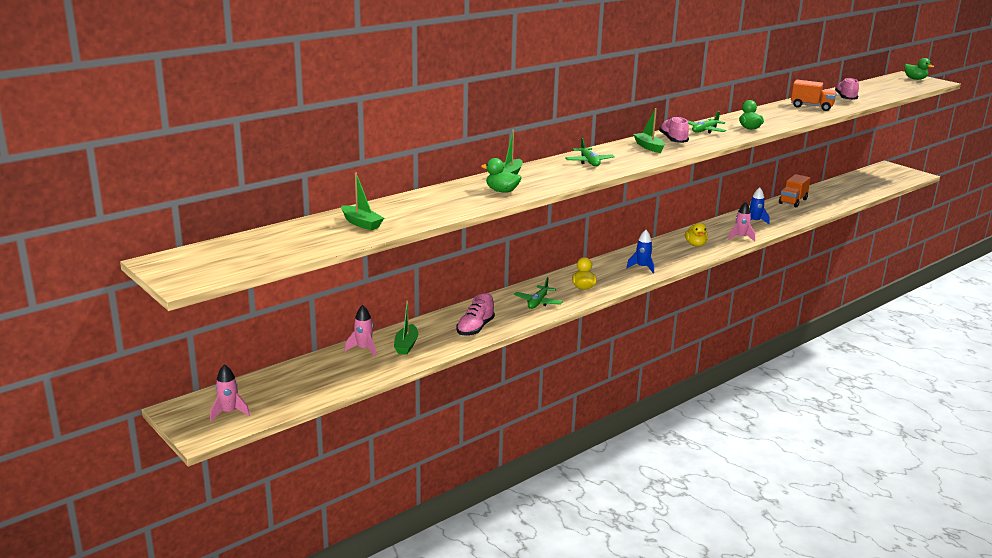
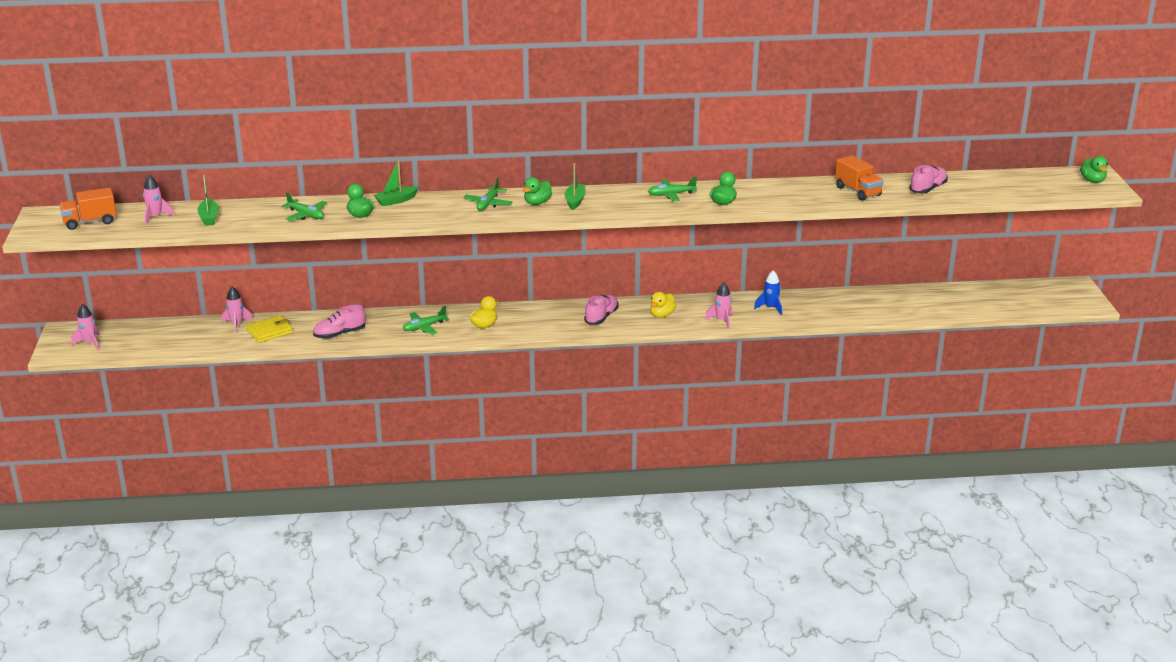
camera: 35 degrees right, 5 degrees up
green boat [394,300,418,355] -> yellow wallet [246,316,293,343]
blue rocket [627,230,654,274] -> none
pink shoe [659,116,689,143] -> pink shoe moved to [584,294,619,325]
orange truck [779,174,811,207] -> orange truck moved to [60,188,117,230]
none -> pink rocket [143,175,174,225]
none -> green plane [281,192,327,221]
none -> green duck [523,177,552,205]

